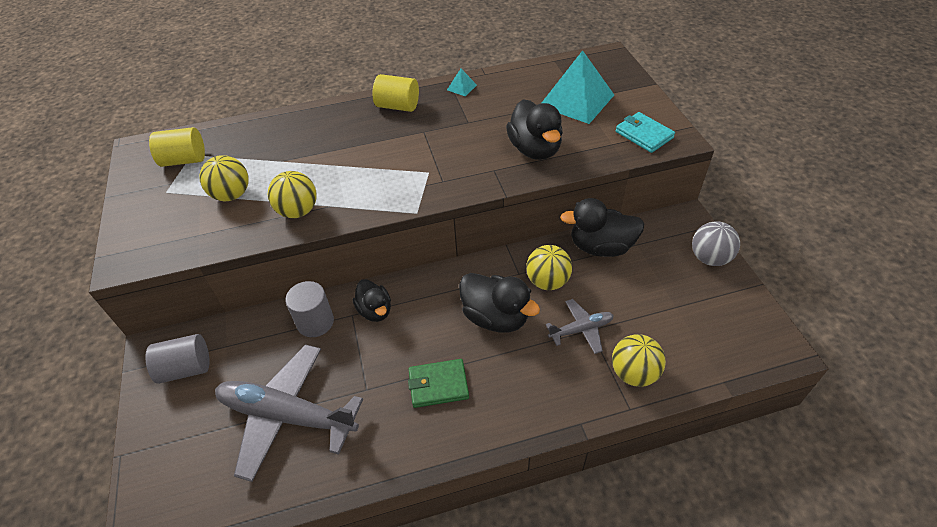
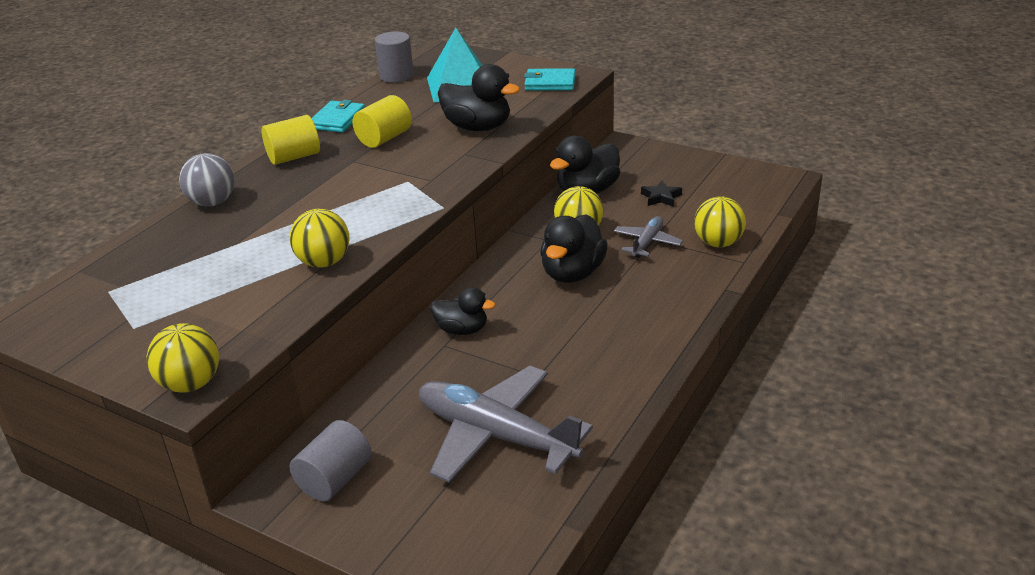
camera: 45 degrees left, 15 degrees down
yellow cylinder [149,127,205,167] -> yellow cylinder moved to [353,95,412,148]
yellow ball [200,155,249,201] -> yellow ball moved to [147,323,219,393]
grey plane [215,344,363,482] -> grey plane turned 60 degrees clockwise [419,366,593,483]
grey cylinder [285,281,334,337] -> grey cylinder moved to [375,32,414,83]
green wallet [408,359,469,408] -> none
turquoise pyramid [447,69,477,96] -> turquoise wallet [311,100,365,132]
black duck [459,273,540,333] -> black duck turned 120 degrees clockwise [540,214,608,283]
grey ball [692,221,740,266] -> grey ball moved to [179,153,235,207]
none -> black star [641,181,682,207]

